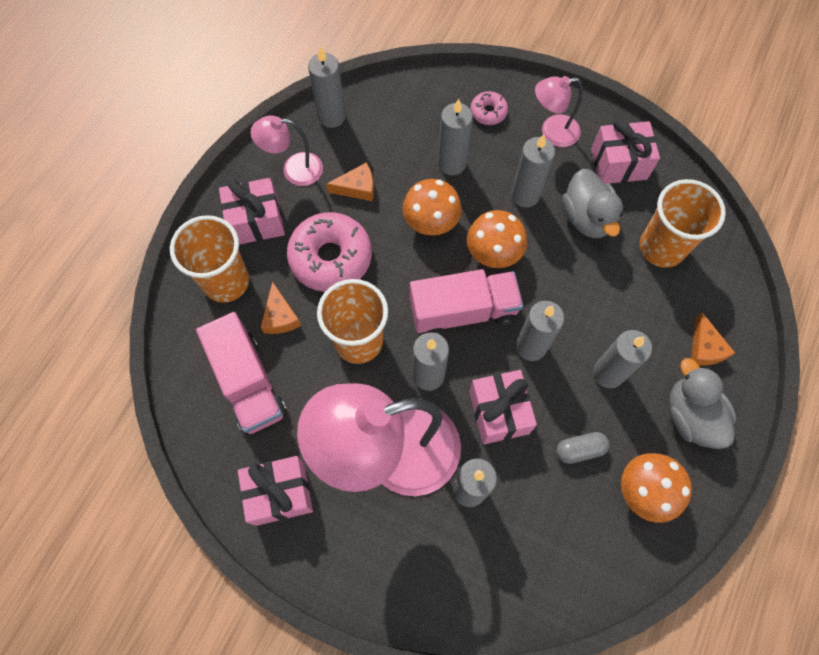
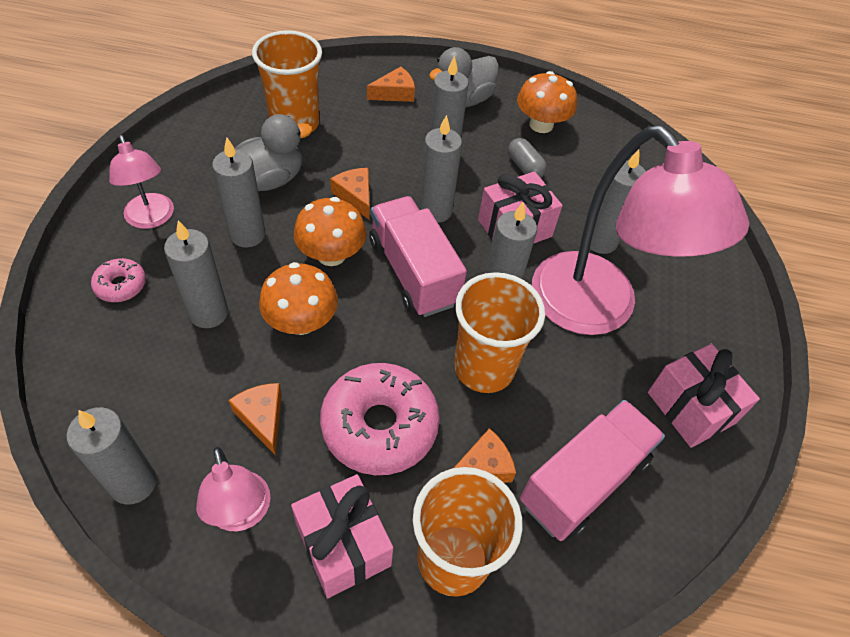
camera: 110 degrees left, 15 degrees down
pink gift [591,119,660,184] -> none
none -> orange cheese [330,168,369,220]

